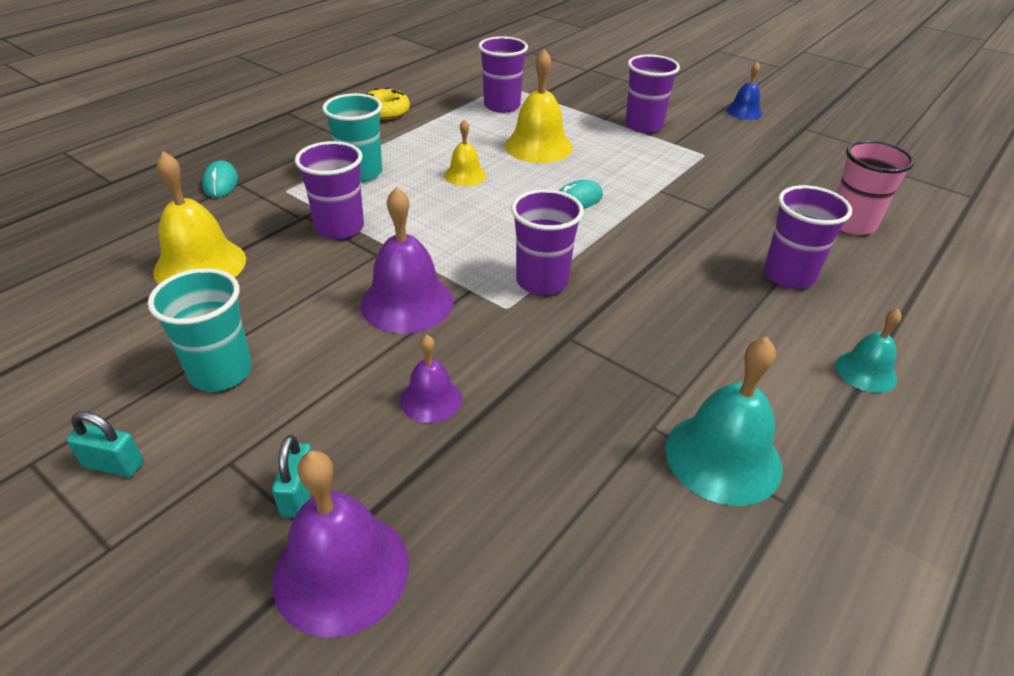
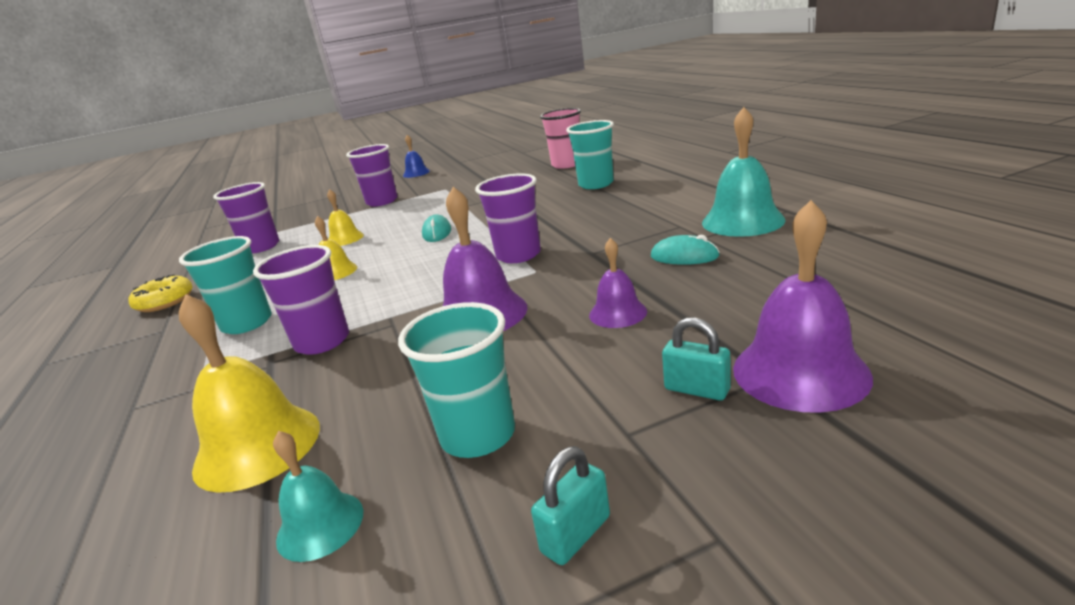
camera: 55 degrees left, 15 degrees down
turquoise mouse [202,160,238,198] -> turquoise mouse moved to [651,235,720,265]
yellow bell [505,49,573,163] -> yellow bell [327,189,364,246], size x0.58
purple cup [764,185,852,289] -> turquoise cup [566,120,614,189]
turquoise bell [836,309,902,393] -> turquoise bell moved to [273,431,363,562]

